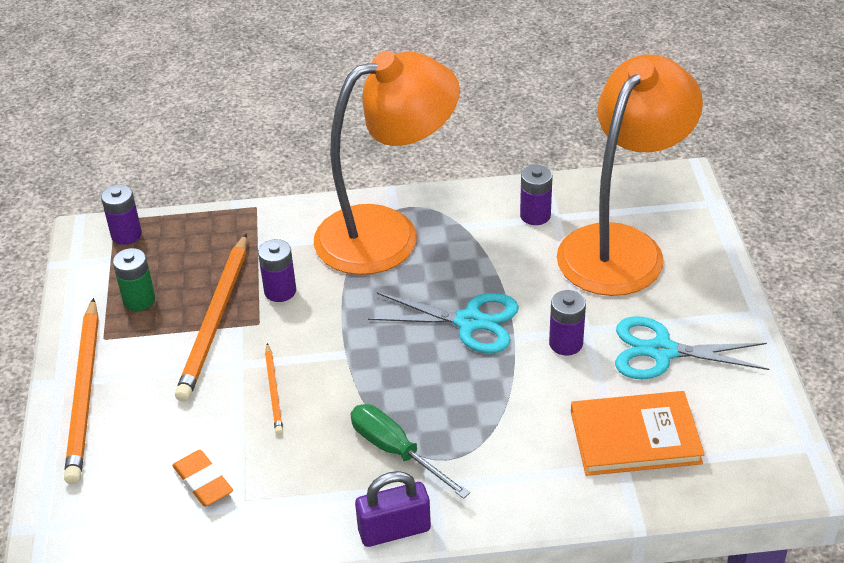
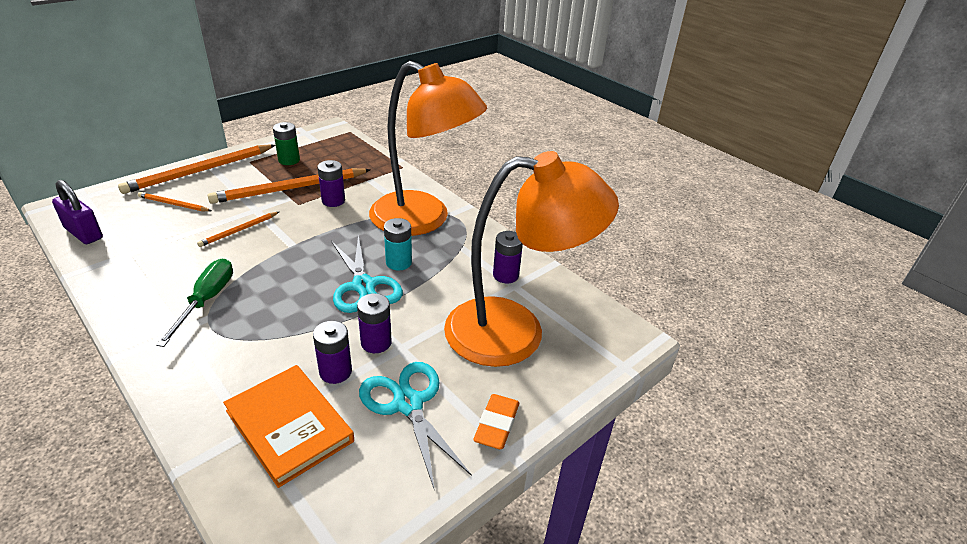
camera: 50 degrees right, 5 degrees down
purple battery [101,184,142,245] -> purple battery moved to [313,321,352,384]
orange eraser [172,450,233,507] -> orange eraser moved to [473,394,519,449]
purple padlock [355,471,431,547] -> purple padlock moved to [52,180,103,244]
none -> orange pencil [138,192,211,211]
none -> turquoise battery [384,218,412,270]

